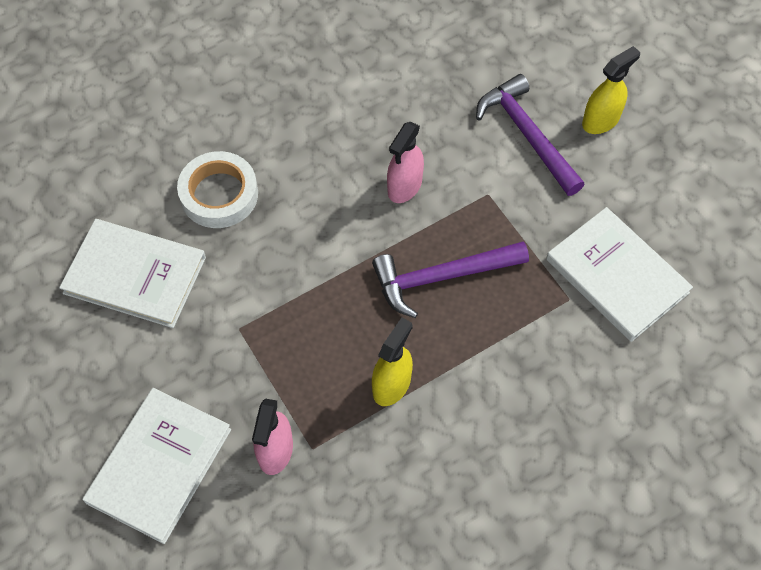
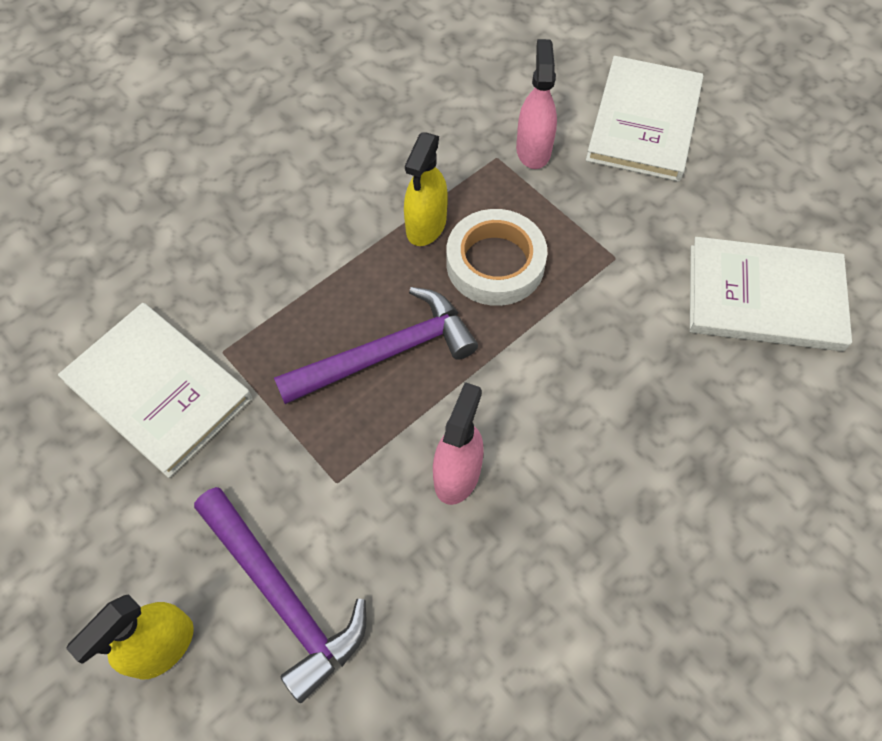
camera: 170 degrees right, 0 degrees up
white tape [177,151,258,228] -> white tape moved to [446,209,547,306]

